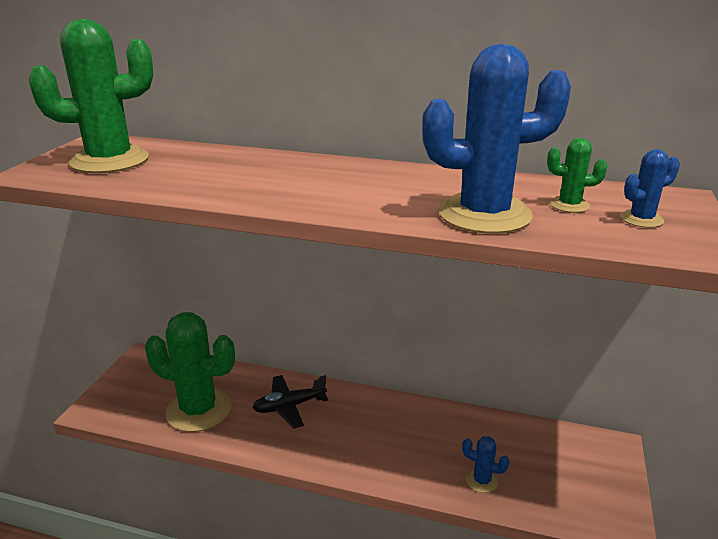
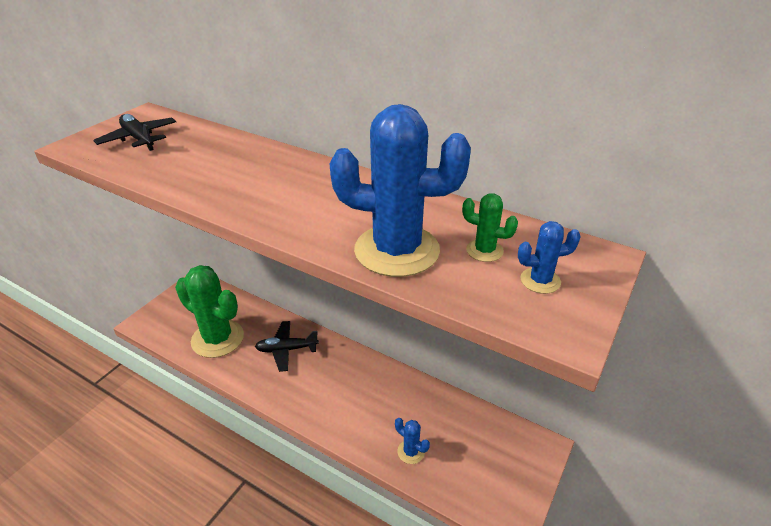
camera: 15 degrees right, 10 degrees up
green cactus [29,19,153,173] -> black plane [93,114,176,151]

